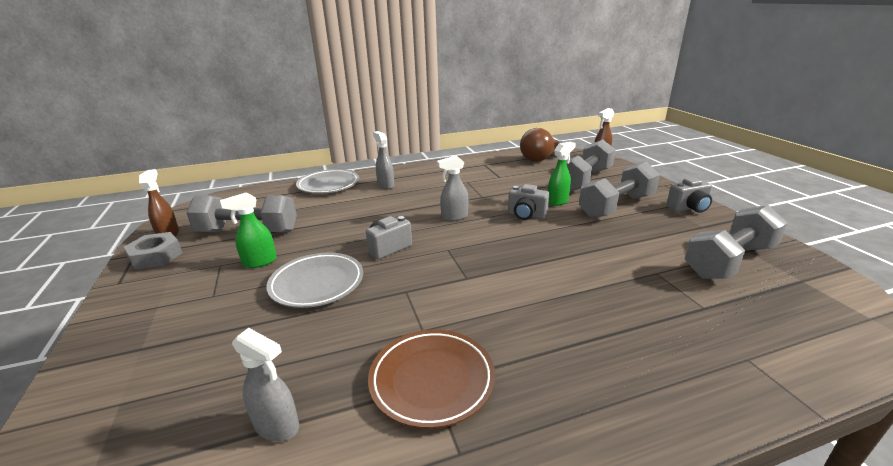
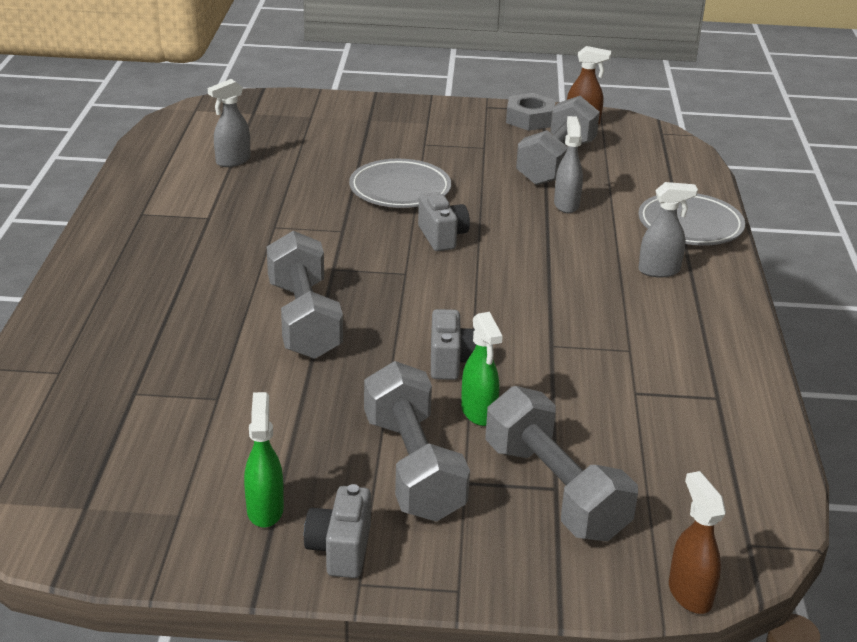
camera: 110 degrees right, 5 degrees up
green spray bottle [220,192,277,268] -> green spray bottle moved to [244,392,284,528]
brown plate [368,330,495,429] -> none
grey spray bottle [437,156,468,221] -> grey spray bottle moved to [554,116,583,213]
grey camera [508,184,549,220] -> grey camera turned 135 degrees clockwise [431,309,476,380]
brown light bulb [520,128,566,162] -> none
grey dumbbell [685,205,787,279] -> grey dumbbell moved to [267,231,343,359]

